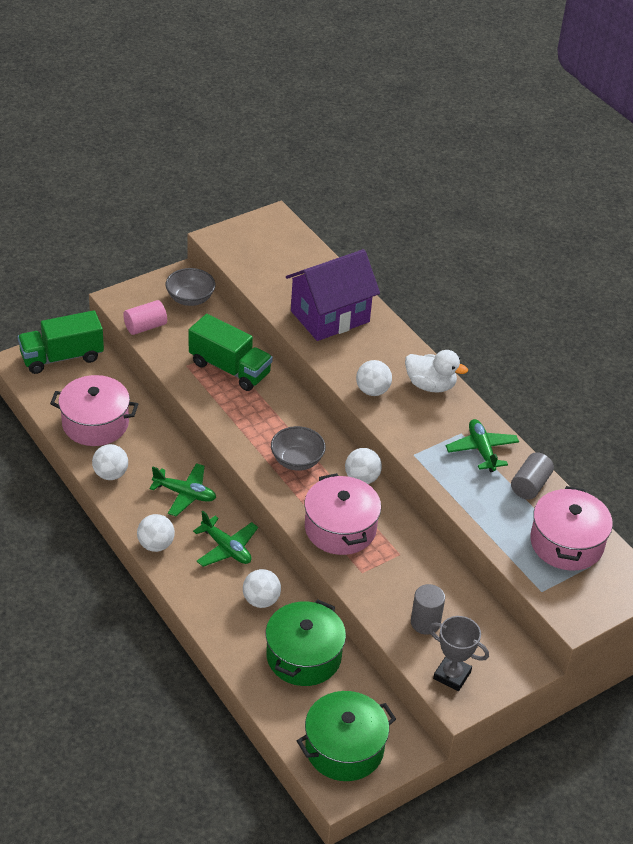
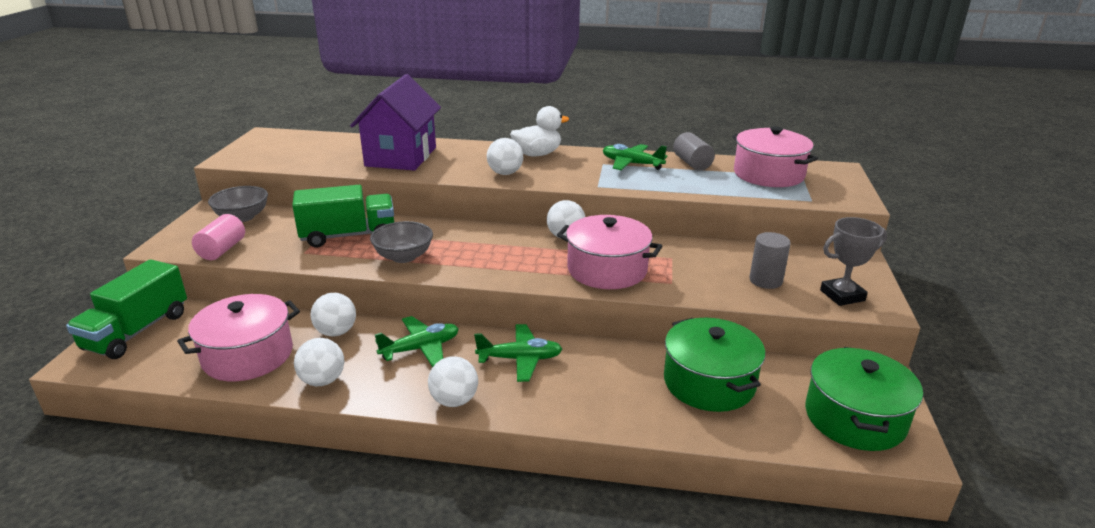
camera: 45 degrees left, 15 degrees down
white ball [243,569,281,608] -> white ball moved to [310,293,356,337]
grey bowl [271,426,326,471] -> grey bowl moved to [370,221,433,263]

